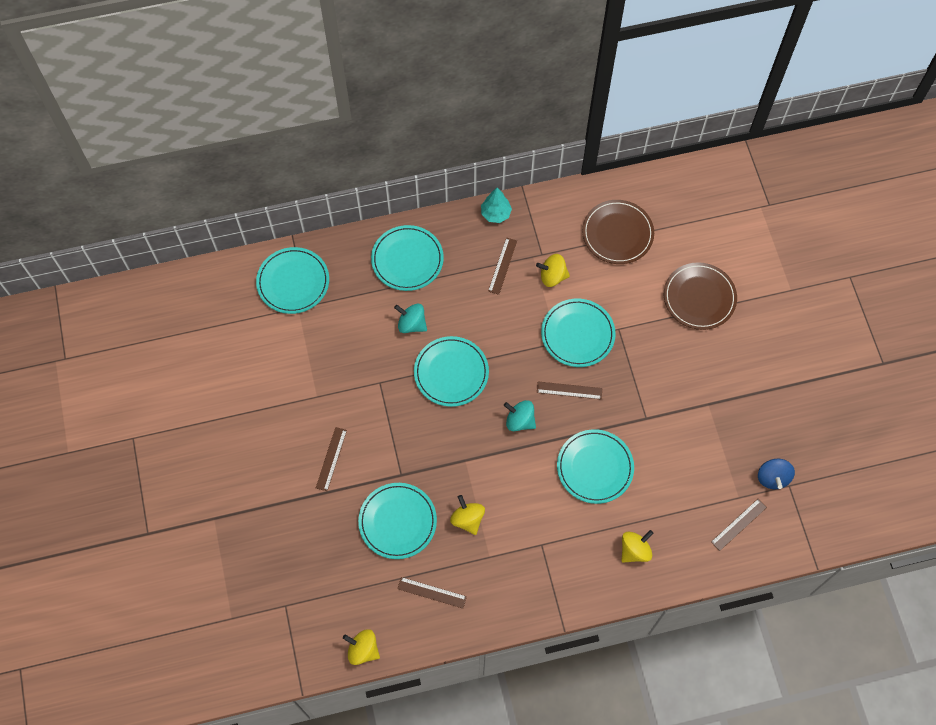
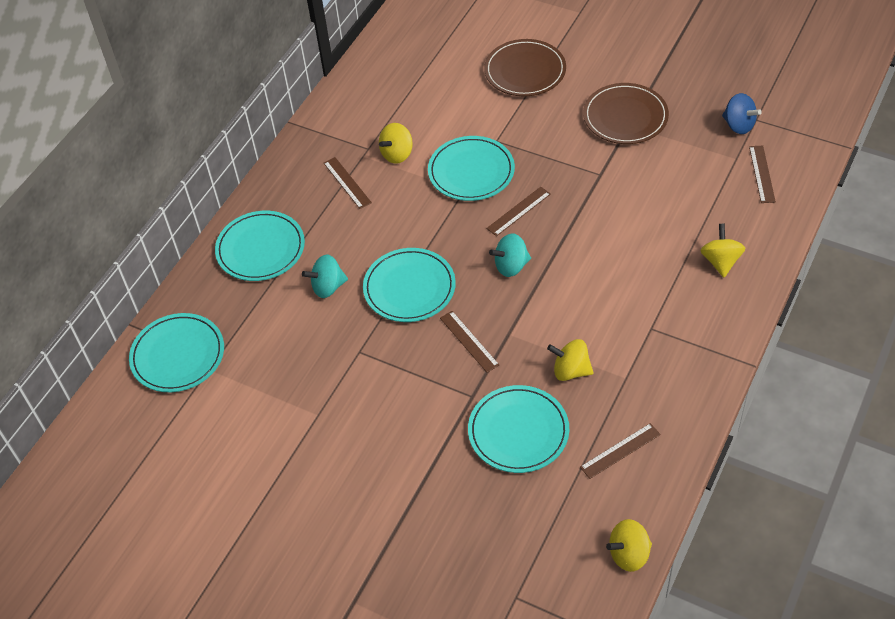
camera: 45 degrees left, 15 degrees down
brown ruler [316,427,347,491] -> brown ruler moved to [440,311,499,373]
turquoise tree [481,188,512,223] -> none
turquoise plate [557,429,634,504] -> none
brown plate [582,200,654,264] -> brown plate moved to [583,83,669,144]

